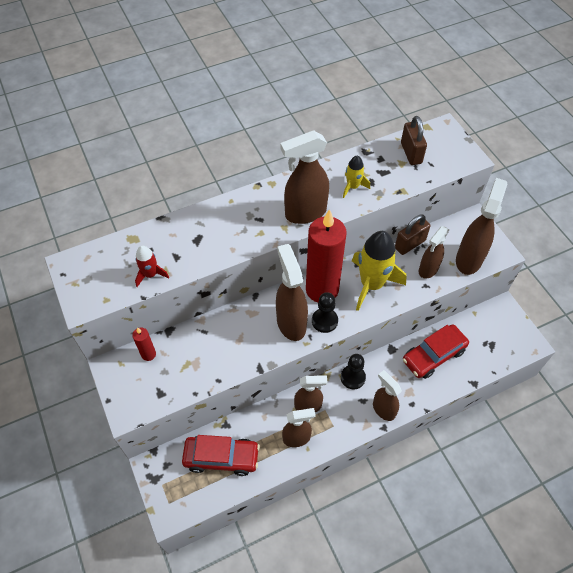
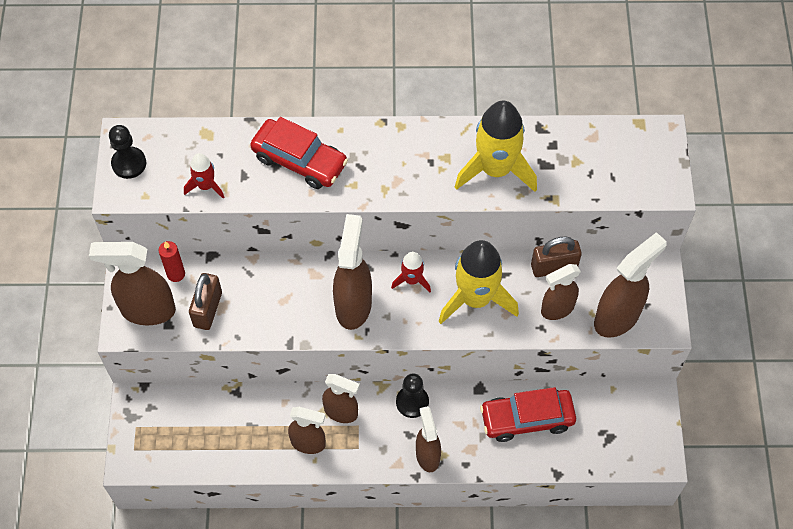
camera: 25 degrees right, 5 degrees up
red car [182,435,260,476] -> red car moved to [250,117,348,189]
brown spray bottle [280,130,329,224] -> brown spray bottle moved to [89,242,176,325]
red candle [306,209,347,302] -> red rocket [391,252,431,292]
black pawn [312,292,338,333] -> black pawn moved to [109,125,146,179]
yellow rocket [343,156,370,198] -> yellow rocket [455,101,537,192], size x2.00
brown padlock [401,116,427,165] -> brown padlock moved to [189,273,222,330]

